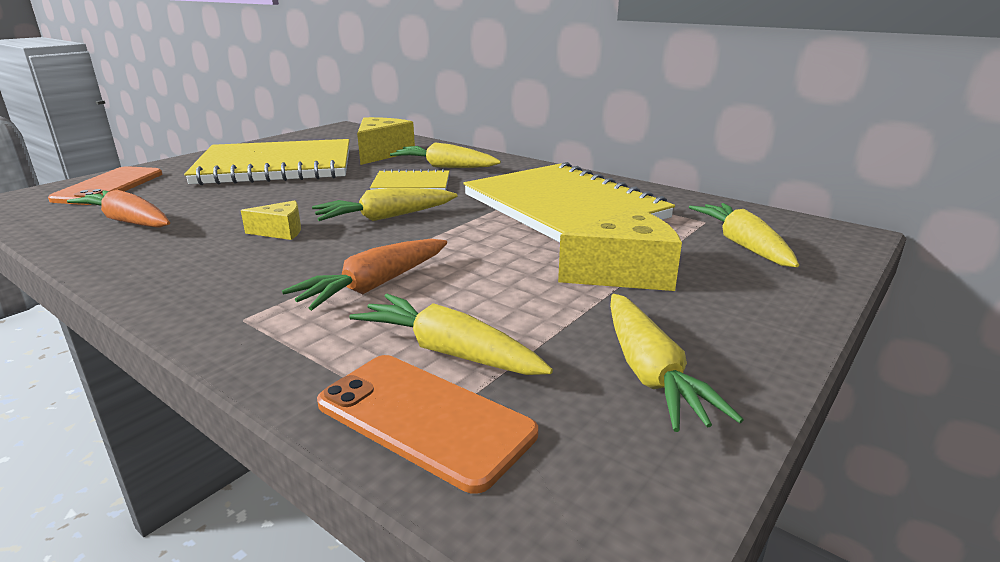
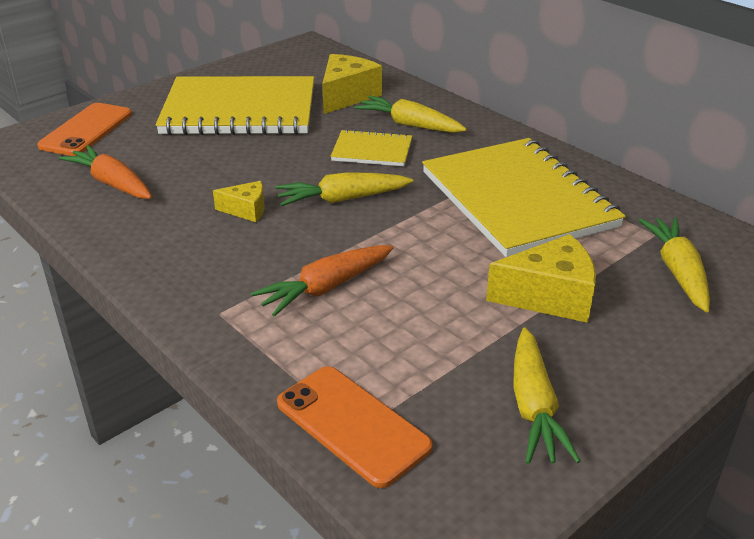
camera: 10 degrees right, 10 degrees up
yellow carrot [349,294,553,375] -> none

